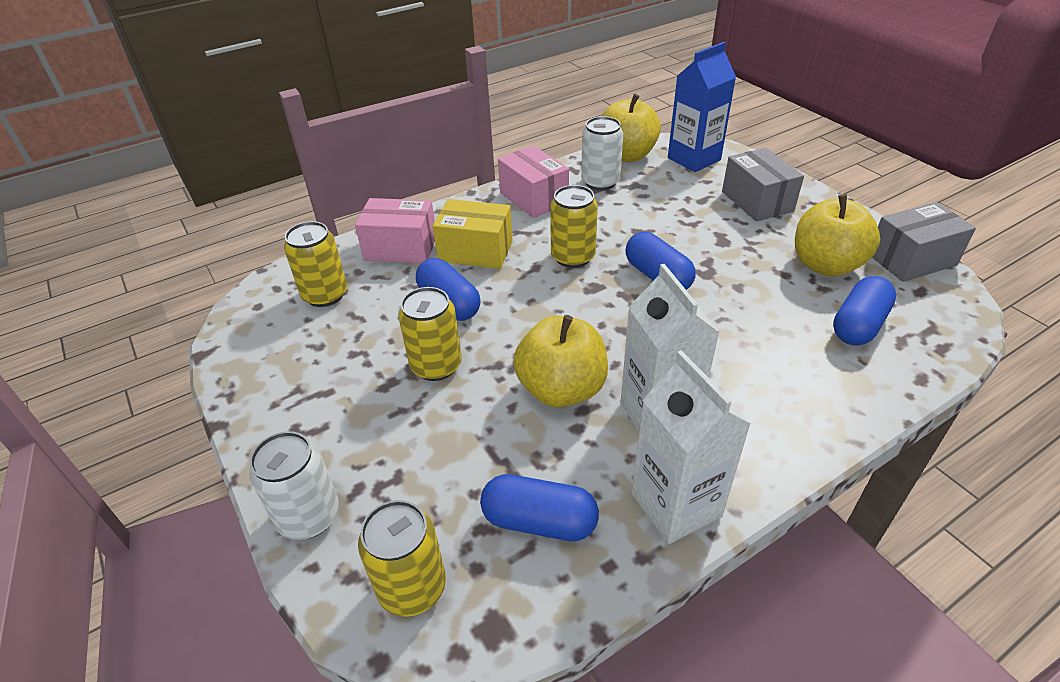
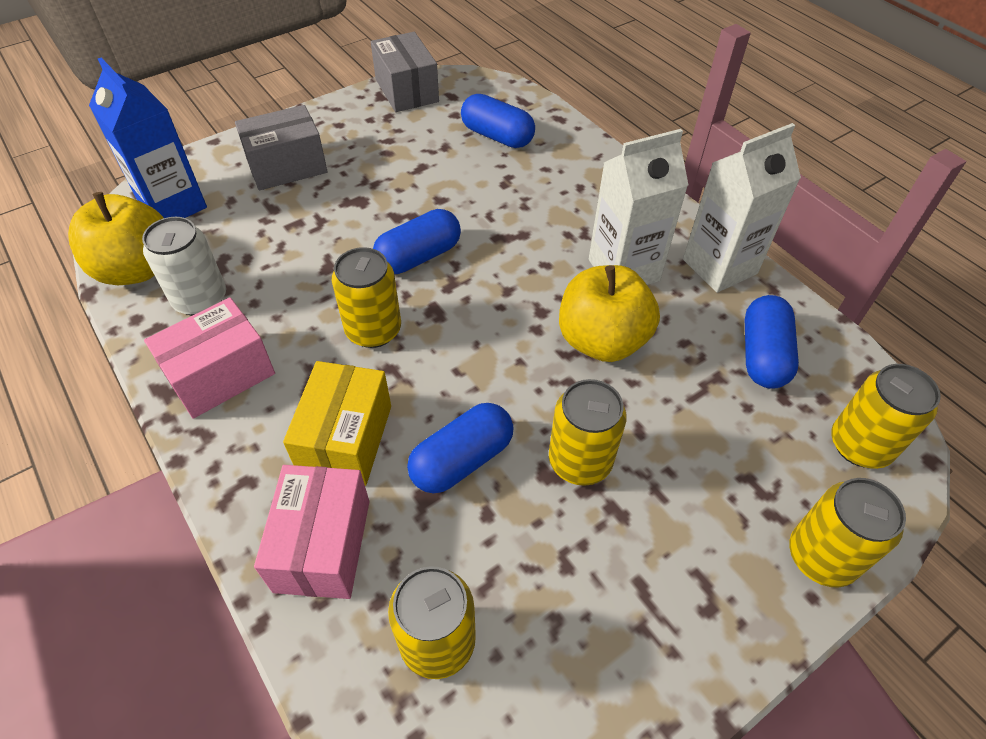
camera: 95 degrees left, 10 degrees up
white can [249,431,339,540] -> yellow can [789,478,906,588]
yellow apple [795,194,880,277] -> none

